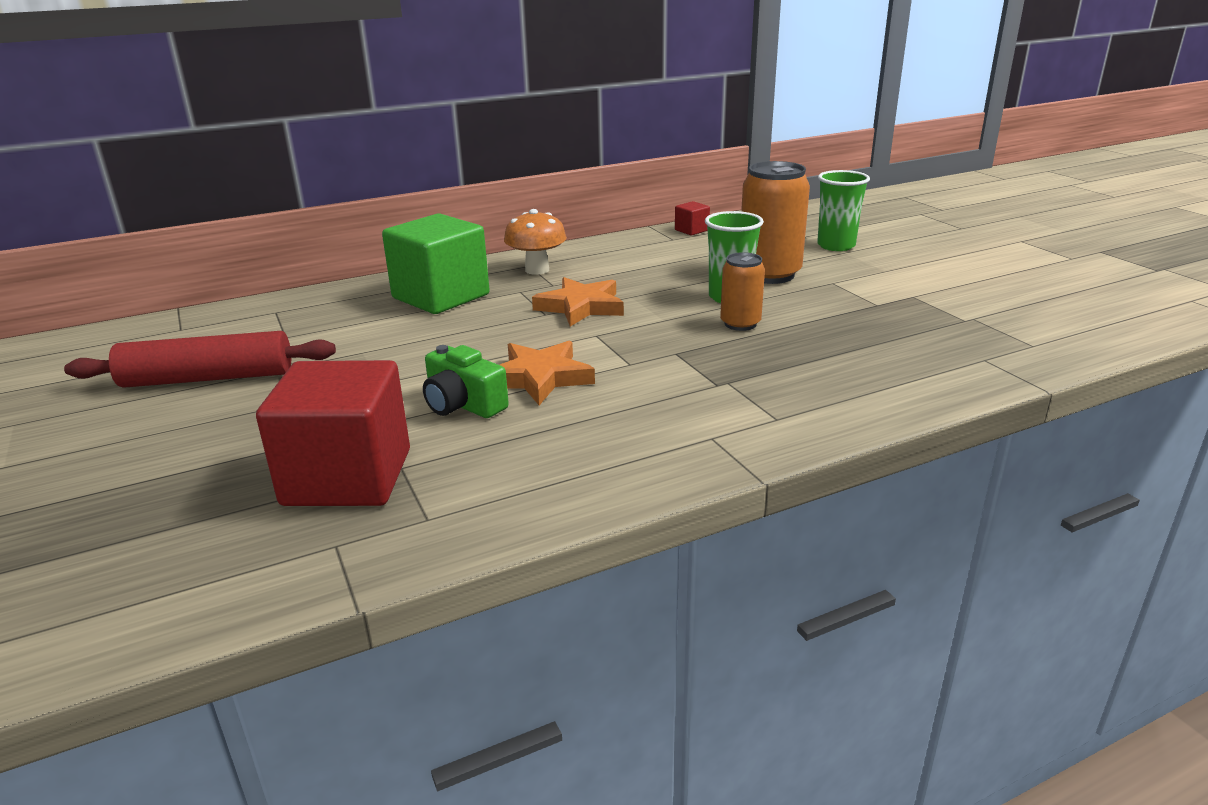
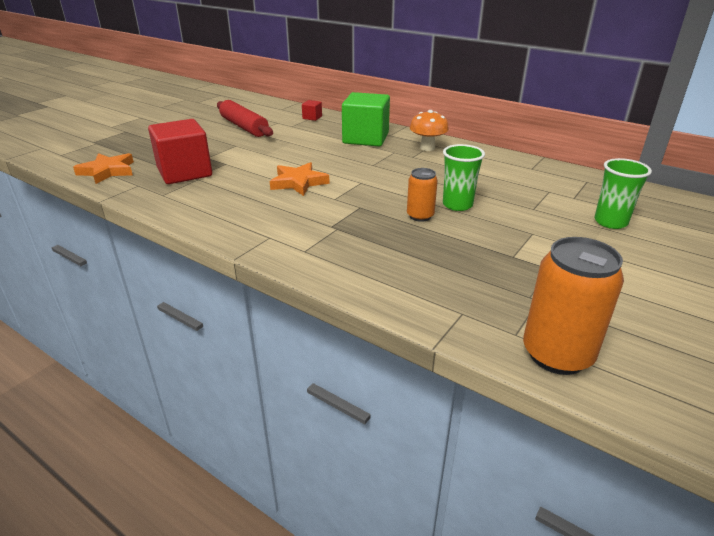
camera: 60 degrees right, 5 degrees up
green camera [423,345,509,418] -> none
orange star [532,277,624,326] -> orange star moved to [73,153,134,184]
red cube [675,201,710,235] -> red cube moved to [302,100,322,121]
orange can [741,161,810,284] -> orange can moved to [523,237,624,375]

